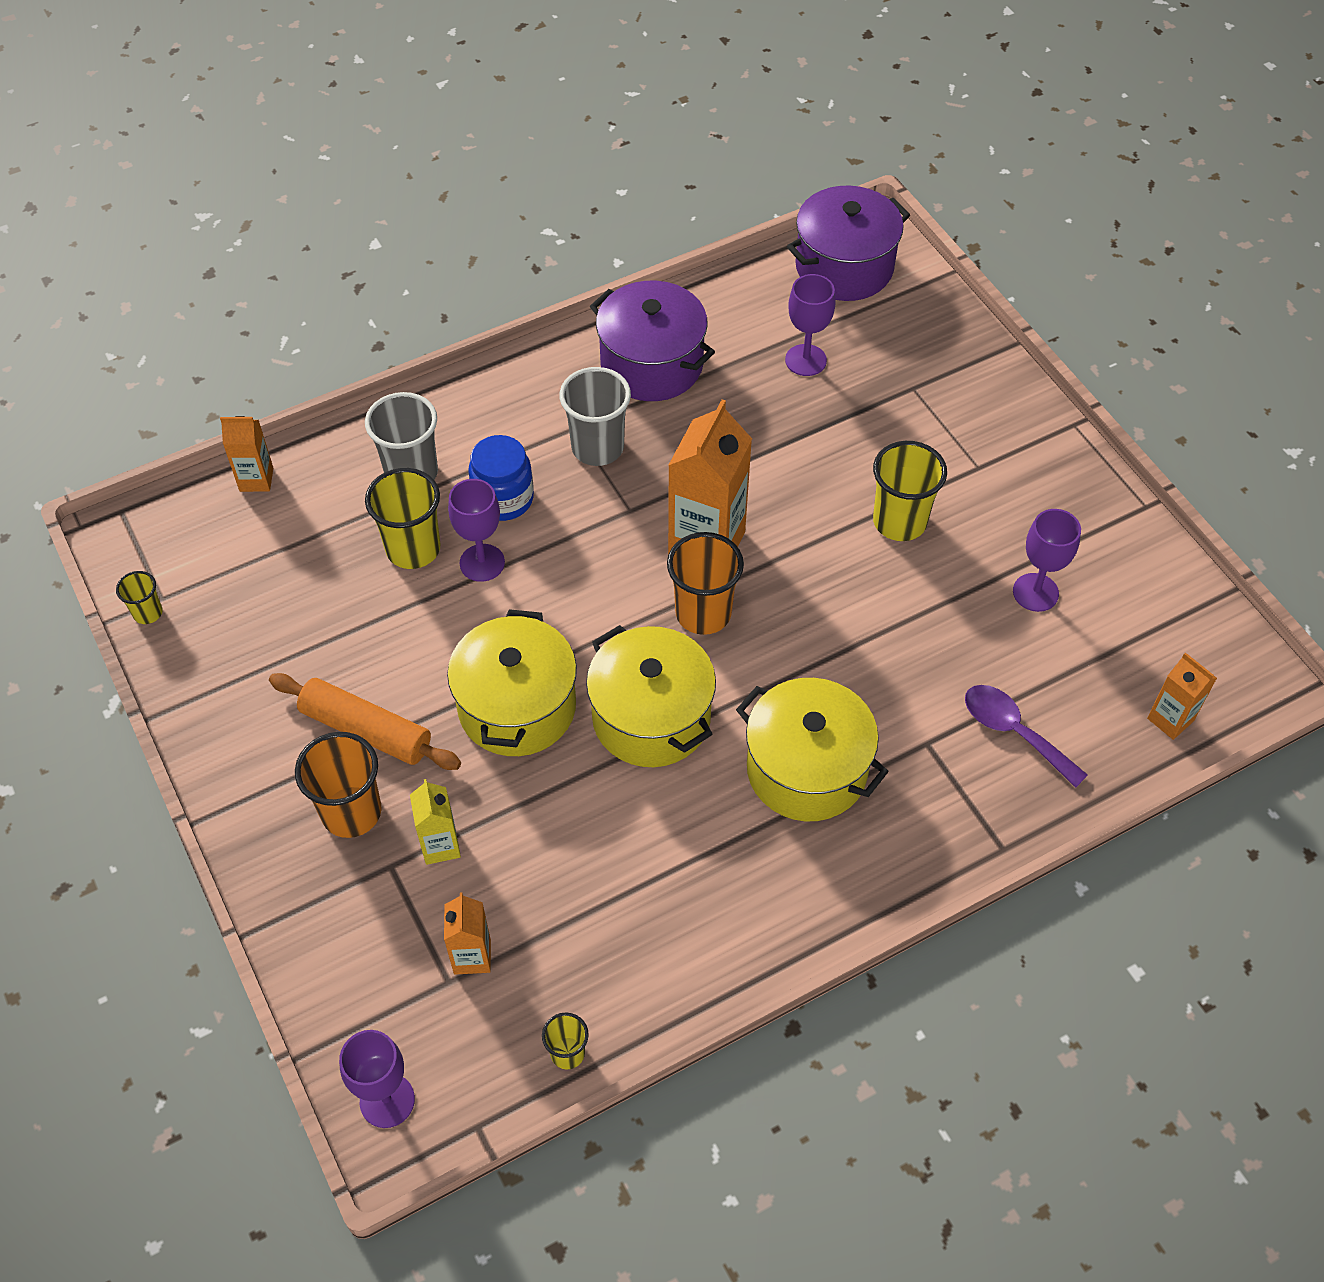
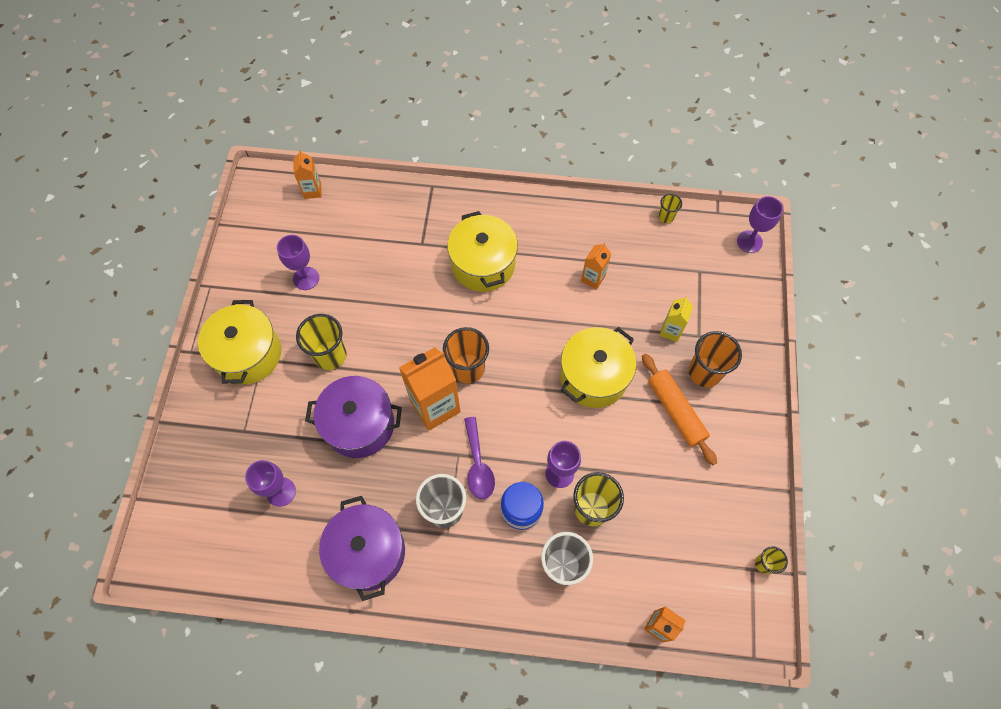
camera: 145 degrees left, 10 degrees up
orange carton [444,892,491,975] -> orange carton moved to [581,242,611,290]
yellow pot [586,625,716,767] -> yellow pot moved to [198,300,281,384]
purple pot [787,186,910,301] -> purple pot moved to [305,376,402,458]
purple spoon [965,685,1088,788] -> purple spoon moved to [464,417,495,499]

